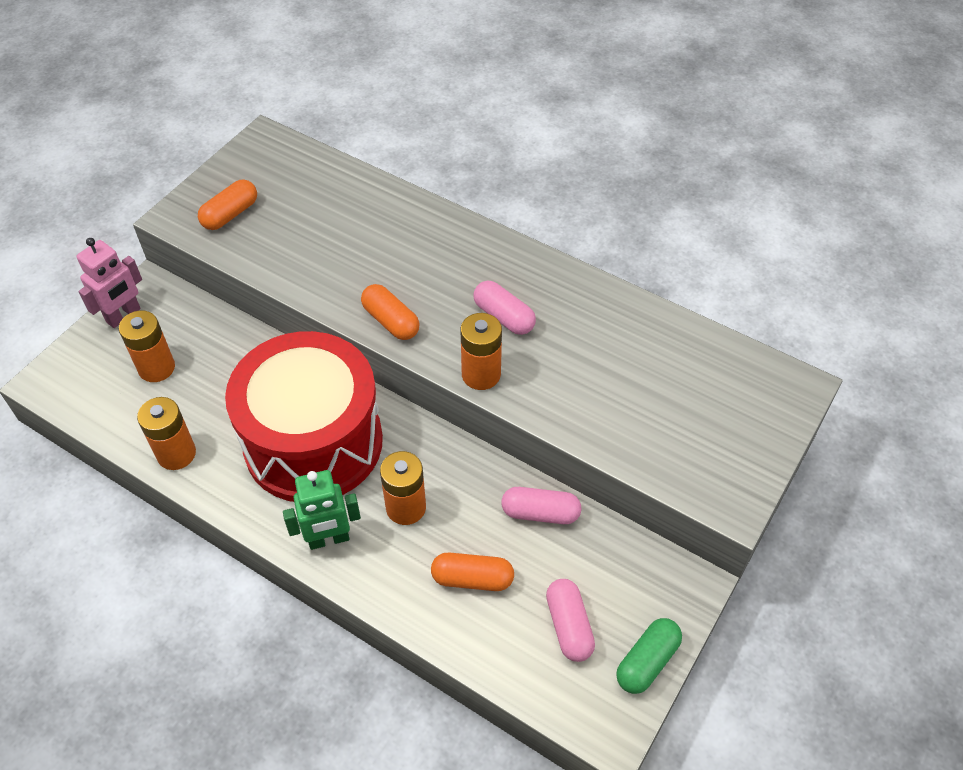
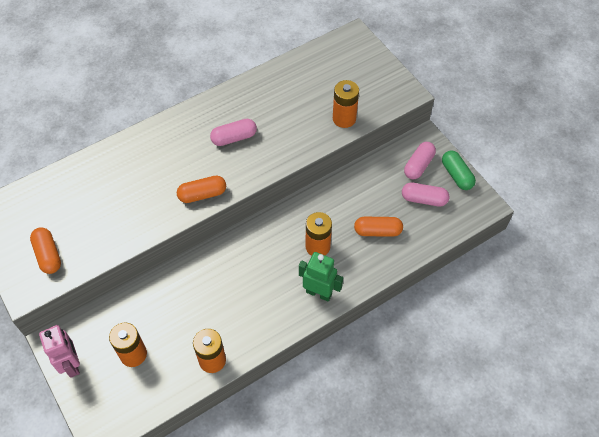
camera: 65 degrees left, 5 degrees up
red drum [225,331,383,502] -> none
green robot [283,470,361,550] -> green robot turned 75 degrees counterclockwise [299,252,343,302]
orange capsule [431,552,514,591] -> orange capsule turned 60 degrees clockwise [354,217,403,237]
orange battery [460,313,502,390] -> orange battery moved to [333,80,359,128]
pink capsule [501,487,581,524] -> pink capsule moved to [404,142,436,179]

